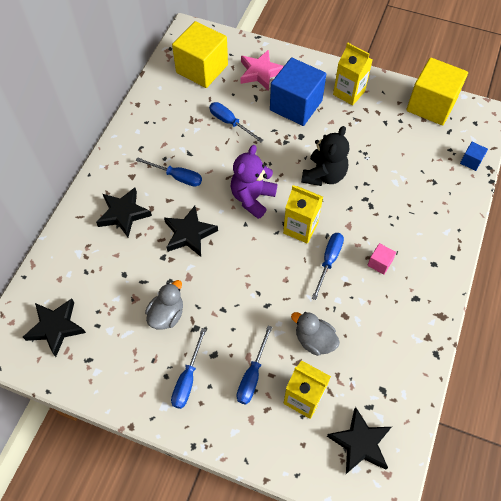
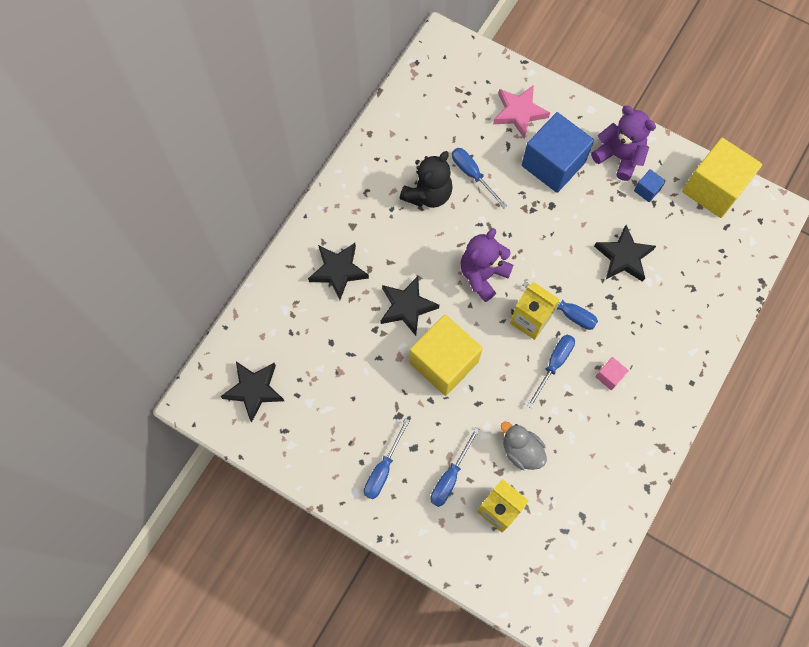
camera: 10 degrees right, 10 degrees up
blue screwdriver [136,157,202,187] -> blue screwdriver moved to [523,282,598,330]
grey duck [145,280,183,330] -> none
yellow cube [172,21,228,88] -> yellow cube moved to [410,315,483,396]
black teddy bear [301,126,349,186] -> black teddy bear moved to [399,151,453,208]
black star [327,407,392,474] -> black star moved to [594,225,656,282]
yellow carton [333,43,373,105] -> purple teddy bear [591,106,656,181]
blue cube [460,142,488,171] -> blue cube moved to [634,169,666,202]

